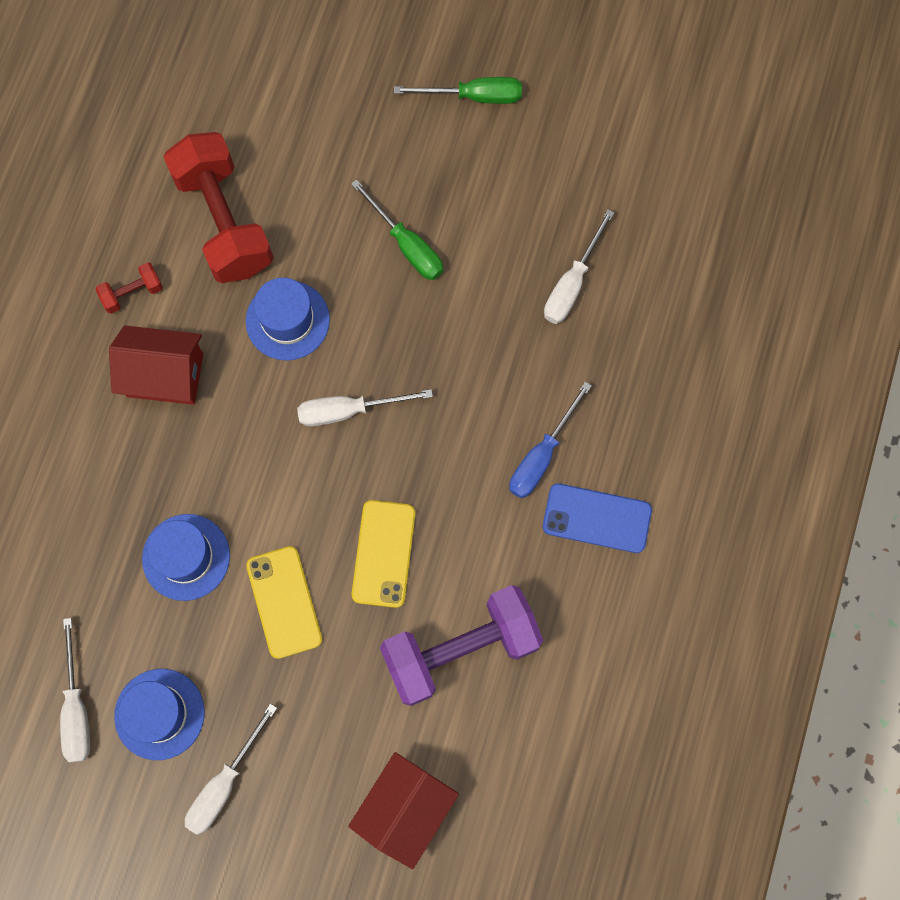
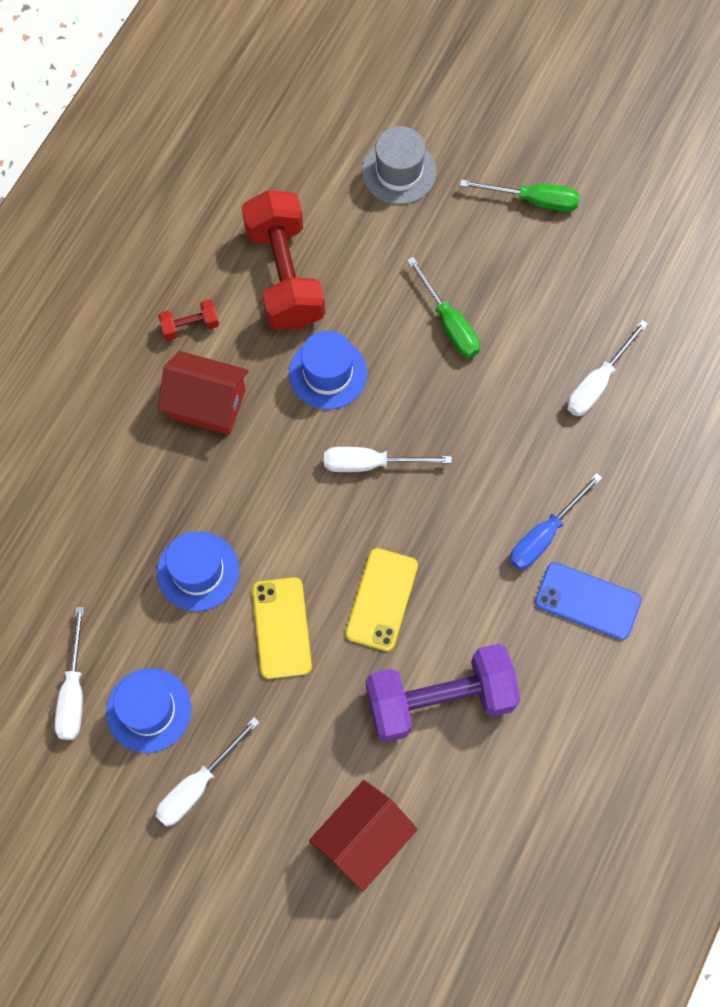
camera: 10 degrees right, 5 degrees down
none -> grey hat [362,126,437,204]

